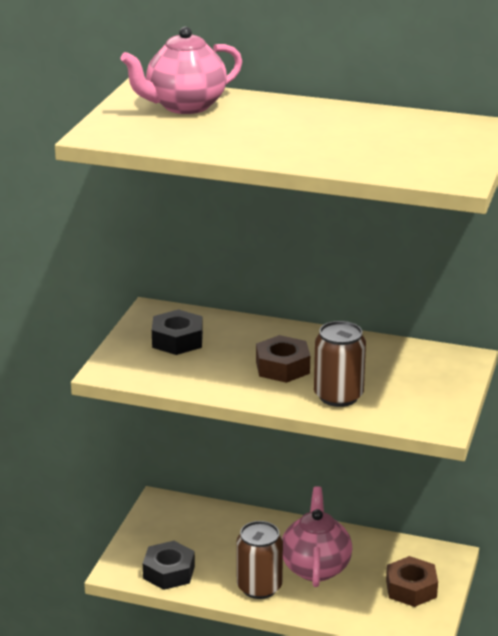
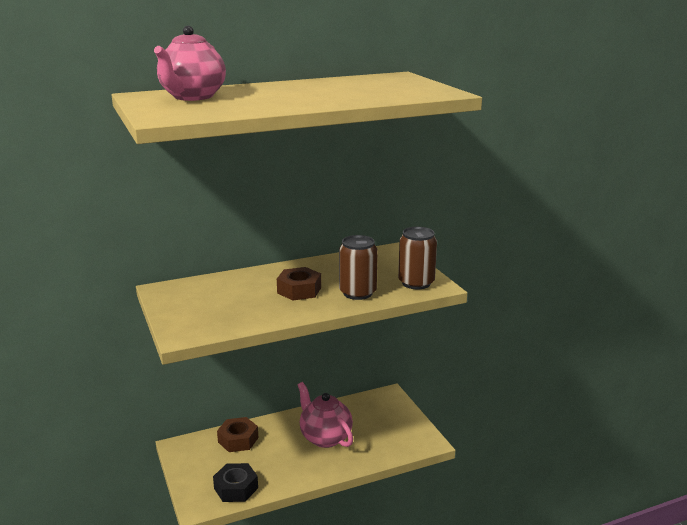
camera: 40 degrees left, 5 degrees down
black nut [152,309,203,355] -> none
brown can [236,521,283,599] -> brown can moved to [398,227,437,289]
brown nut [386,556,438,607] -> brown nut moved to [217,417,259,452]

